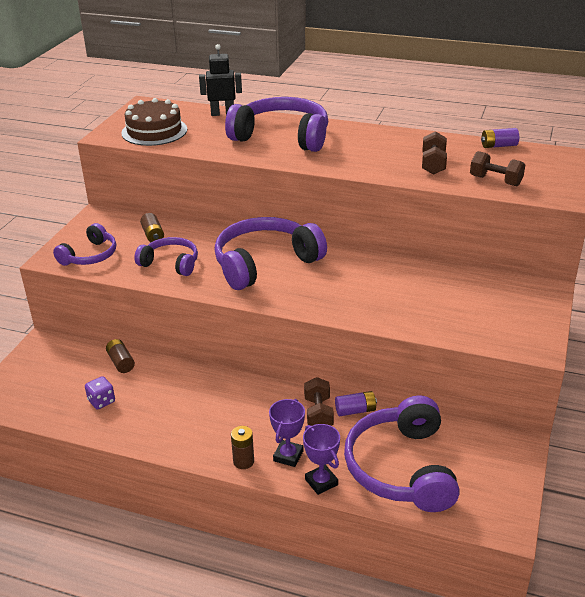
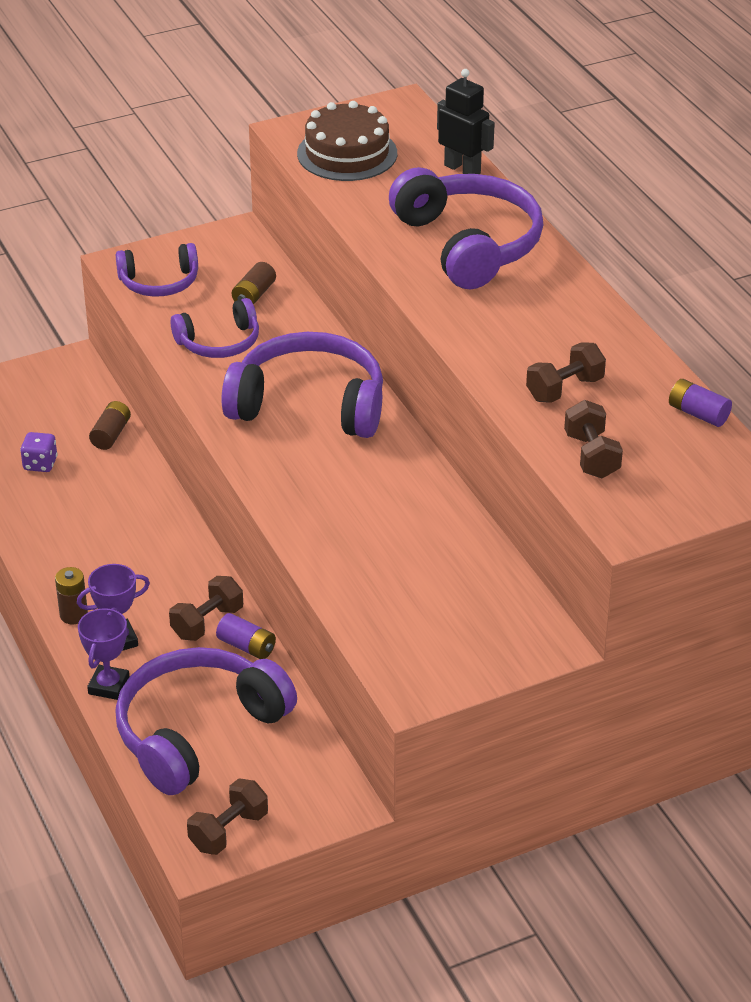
camera: 45 degrees right, 5 degrees up
purple headphones [134,237,198,276] -> purple headphones turned 90 degrees clockwise [171,298,259,358]
none -> brown dumbbell [187,778,268,855]

